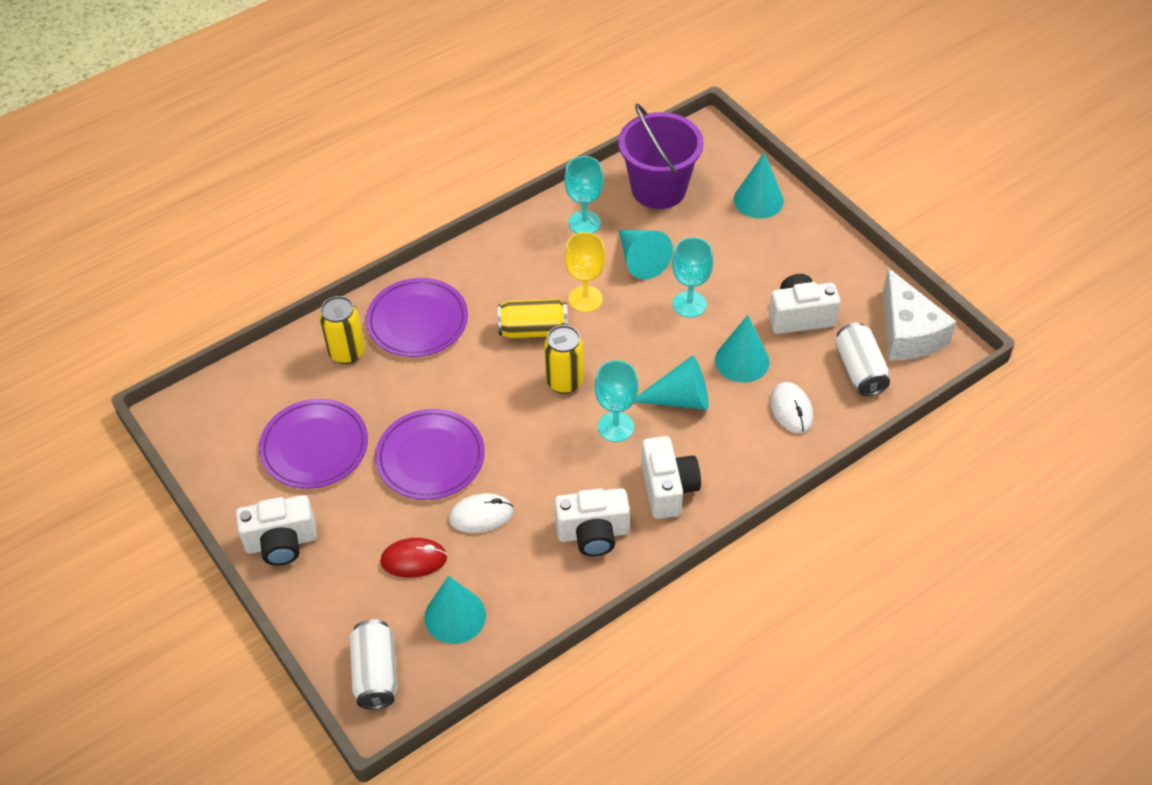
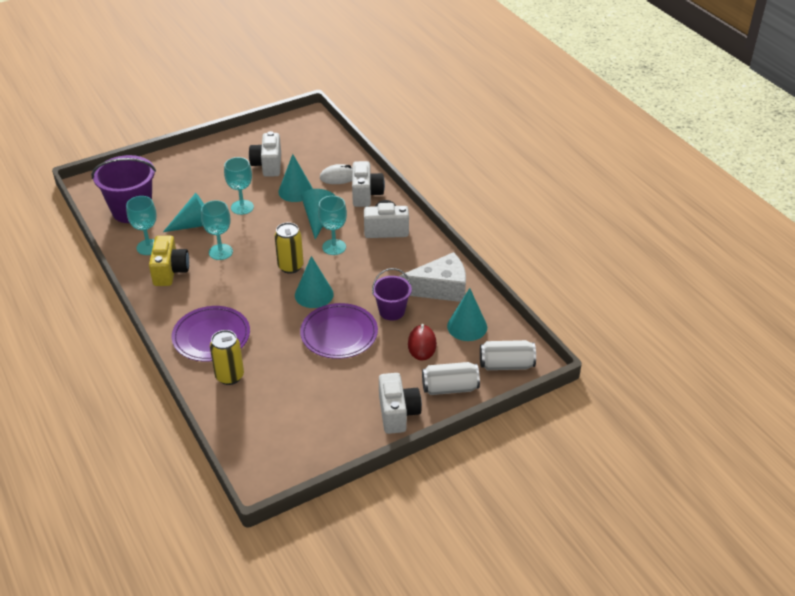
camera: 85 degrees left, 10 degrees down
purple plate [259,399,368,489] -> none
white mouse [449,493,513,533] -> purple bucket [372,268,412,320]
yellow can [498,299,568,338] -> none
white camera [554,488,630,557] -> white camera moved to [352,161,385,207]
yellow goblet [565,232,606,312] -> turquoise goblet [201,200,233,260]
turquoise cone [734,152,784,219] -> turquoise cone moved to [295,256,334,308]
white can [835,322,890,396] -> white can moved to [422,362,480,395]
white cheese [883,268,957,360] -> white cheese moved to [399,252,466,302]
none -> yellow camera [149,236,189,286]

